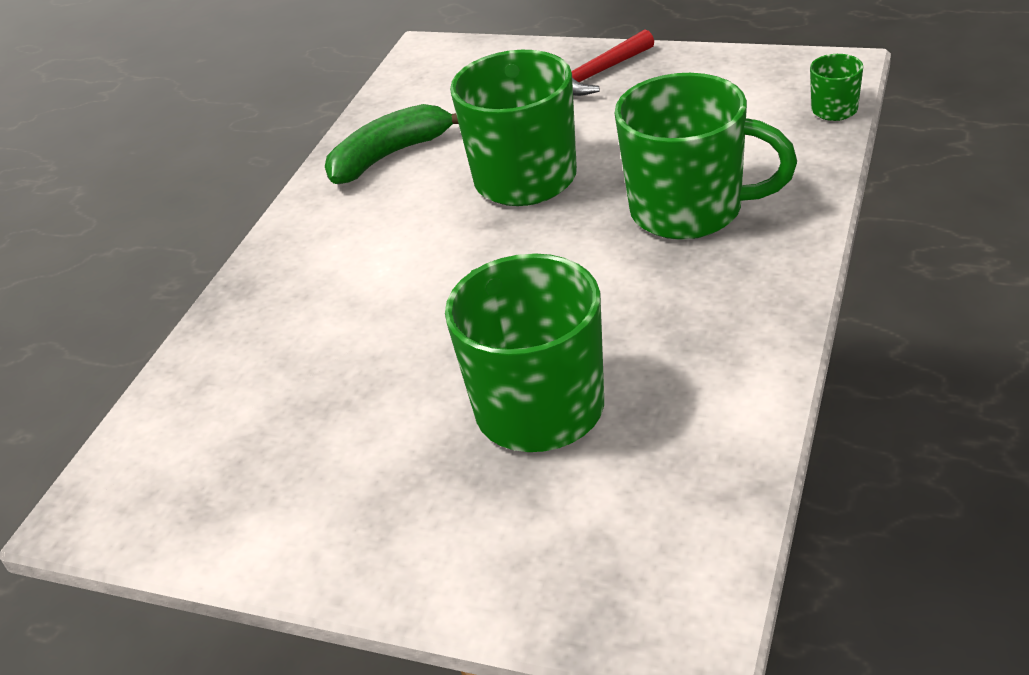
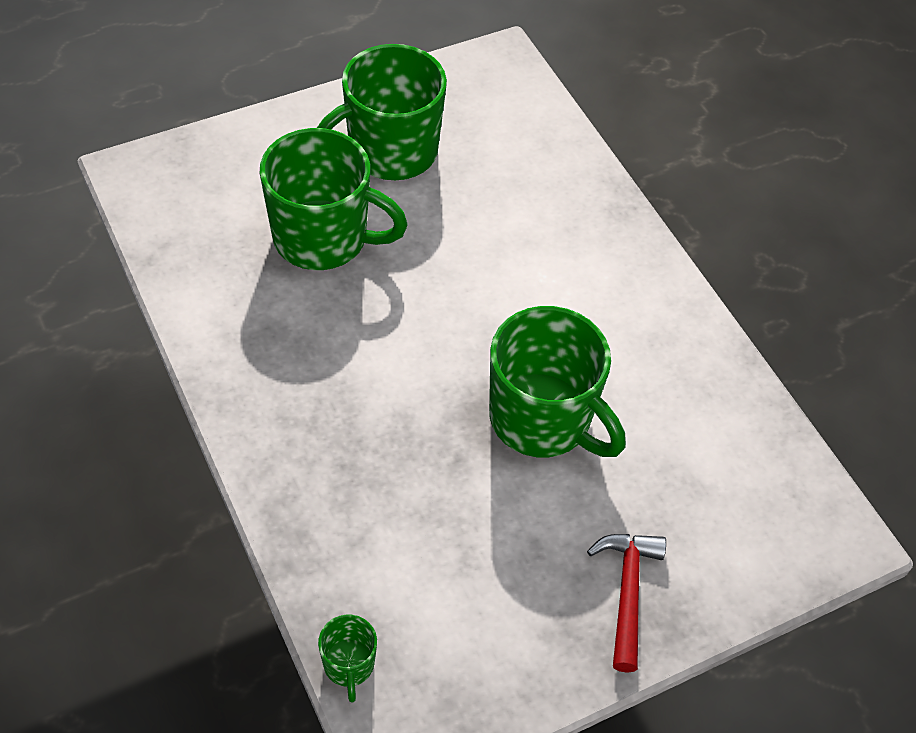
camera: 125 degrees right, 15 degrees up
green banana [325,104,459,184] -> none
green mug [614,73,797,240] -> green mug moved to [317,44,447,180]

